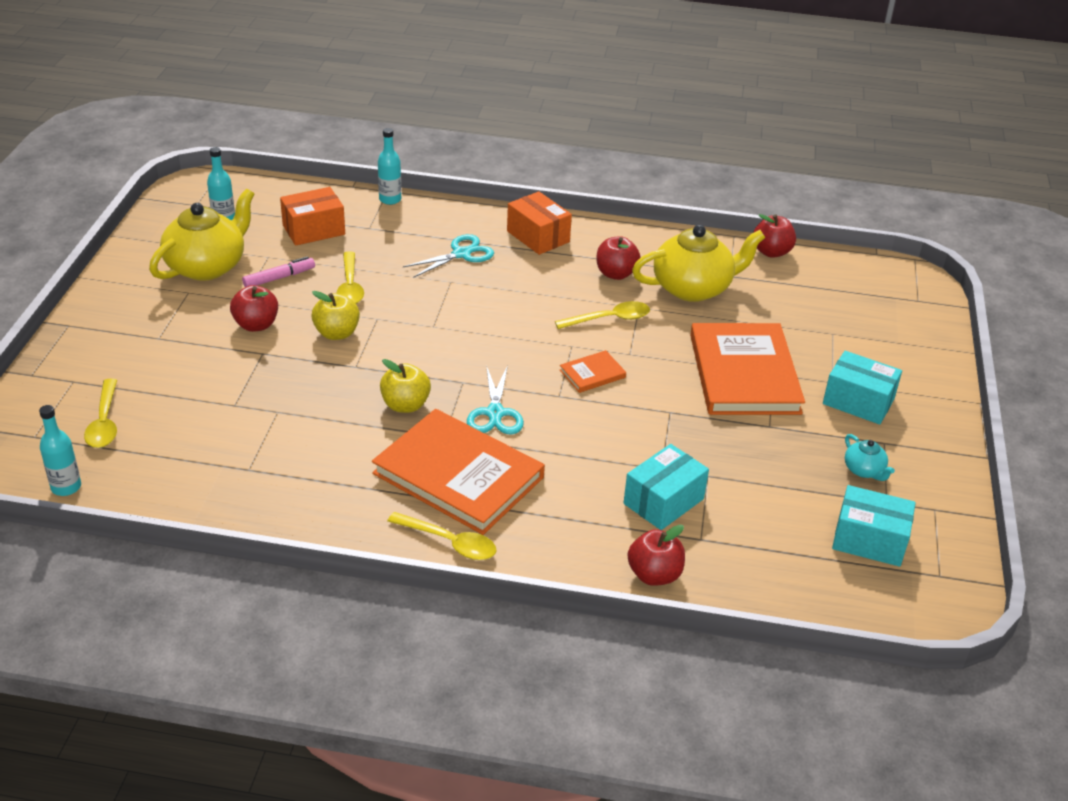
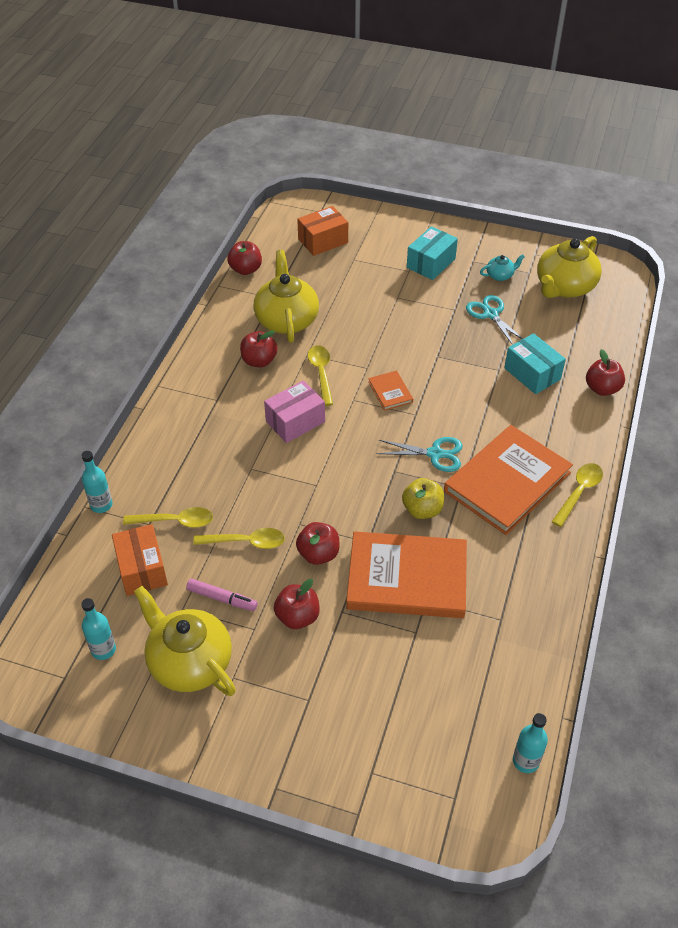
camera: 80 degrees left, 10 degrees up
yellow spoon [84,379,117,448] -> yellow spoon moved to [123,507,213,528]
pink marker [242,256,315,287] -> pink marker turned 135 degrees clockwise [186,579,258,611]
yellow apple [311,291,360,340] -> red apple [296,522,340,565]
turquoise scissors [403,234,494,278] -> turquoise scissors moved to [466,295,523,345]
orange box [507,191,572,255] -> orange box moved to [297,206,348,256]
orange book [690,323,805,415] -> orange book moved to [346,531,467,618]
turquoise box [832,485,916,567] -> yellow teapot [537,236,602,298]
none -> pink box [264,380,325,443]

